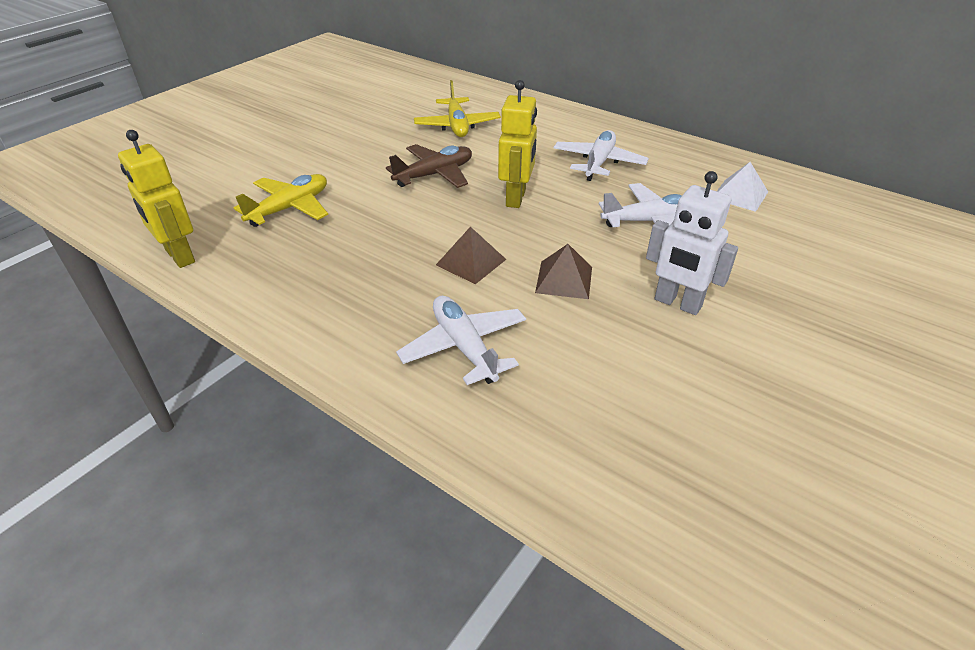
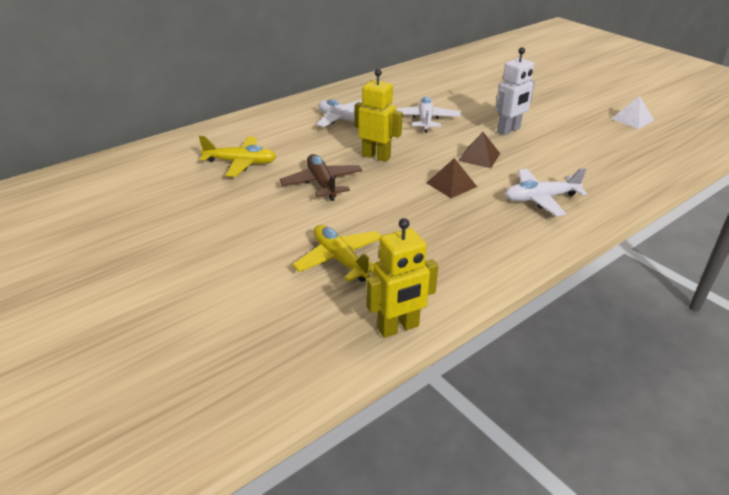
camera: 75 degrees left, 5 degrees down
white pyramid [717,162,768,212] -> white pyramid moved to [611,96,654,129]

